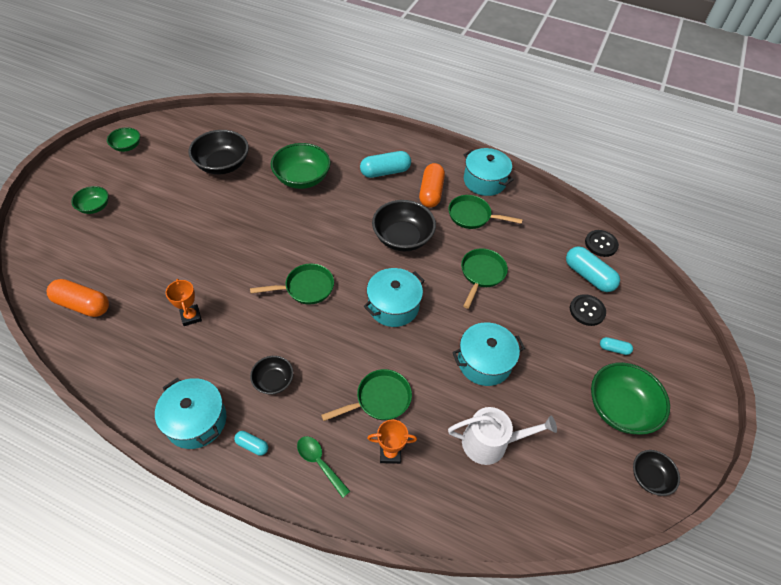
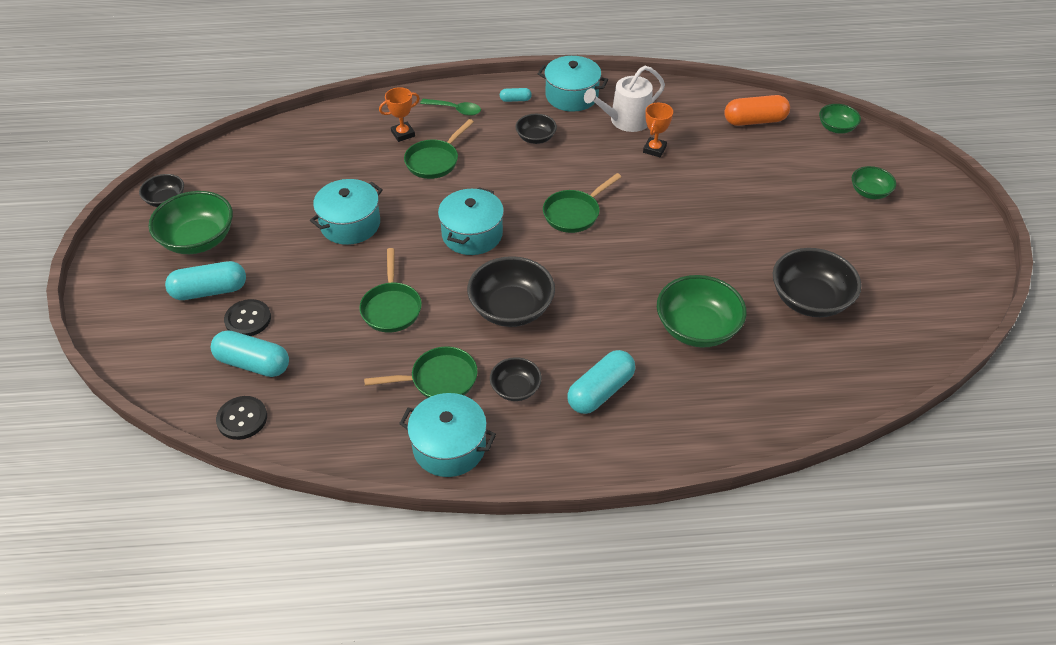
camera: 155 degrees right, 5 degrees down
green bowl [107,127,140,152] -> green bowl moved to [819,104,861,134]
orange trophy [166,279,202,326] -> orange trophy turned 75 degrees clockwise [643,103,673,157]
orange capsule [419,163,445,208] -> black bowl [490,357,542,401]
white watering can [448,407,557,465] -> white watering can moved to [584,66,665,132]
turquoise capsule [600,337,633,355] -> turquoise capsule [165,261,246,300], size x2.01

